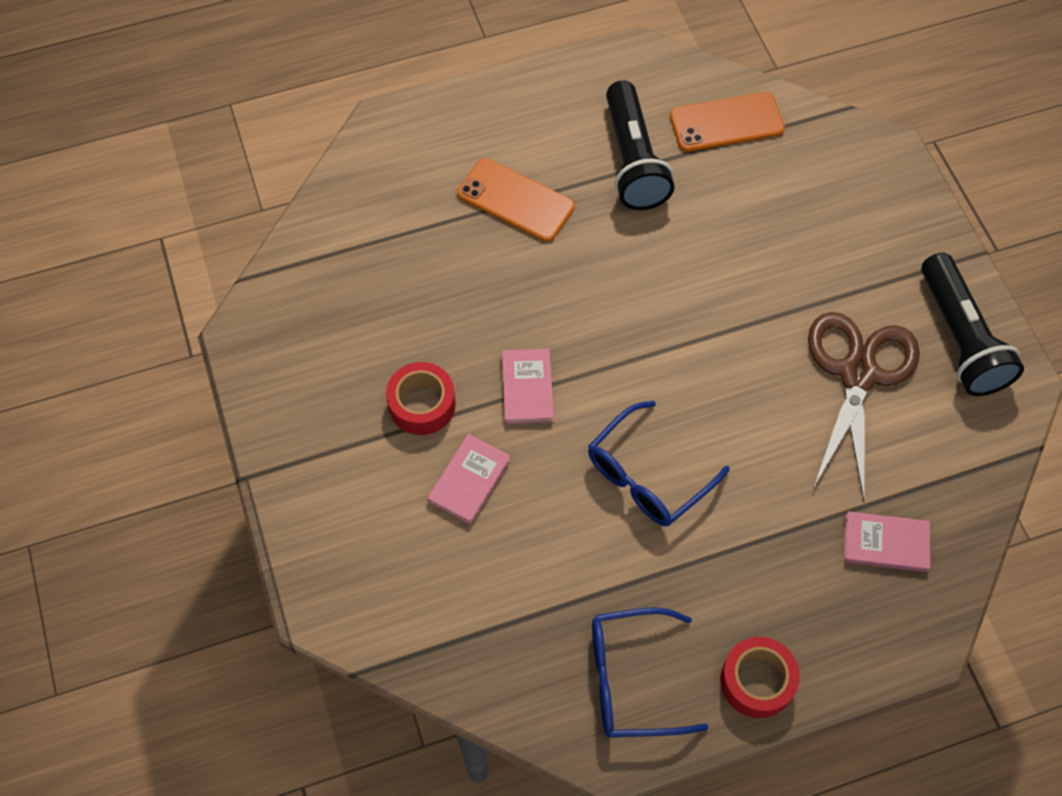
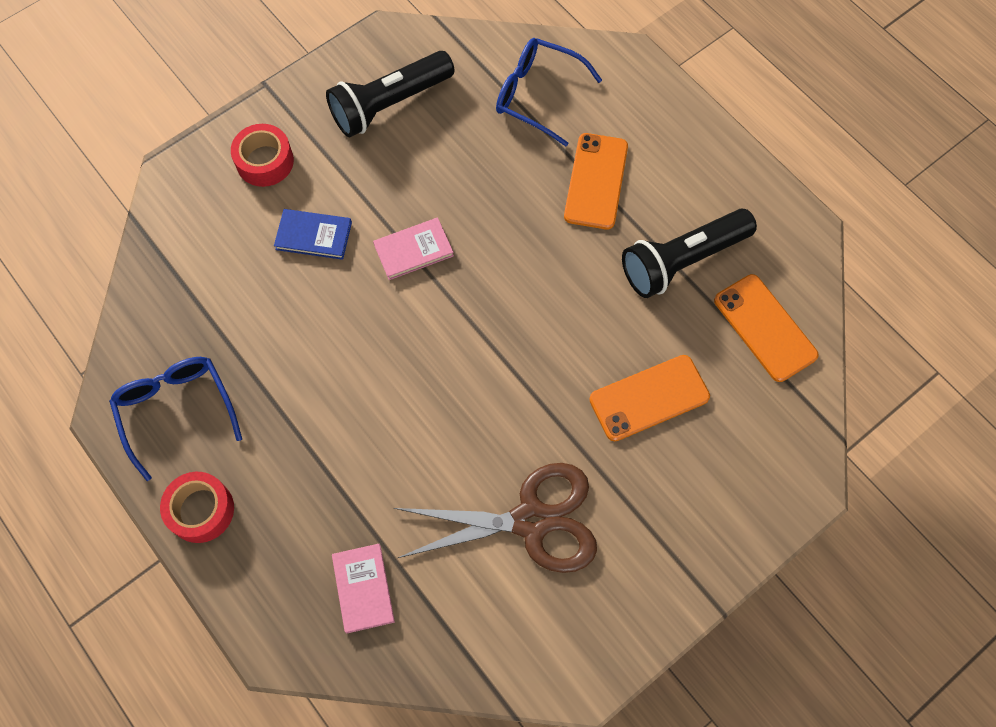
camera: 70 degrees right, 5 degrees up
red tape [386,362,456,435] -> red tape moved to [231,124,294,187]
pink book [427,434,511,525] -> blue book [274,209,352,260]
blue glasses [588,401,730,526] -> blue glasses moved to [496,38,602,146]
black flashlight [921,253,1024,396] -> black flashlight moved to [326,51,455,137]
none -> orange phone [589,355,710,441]

